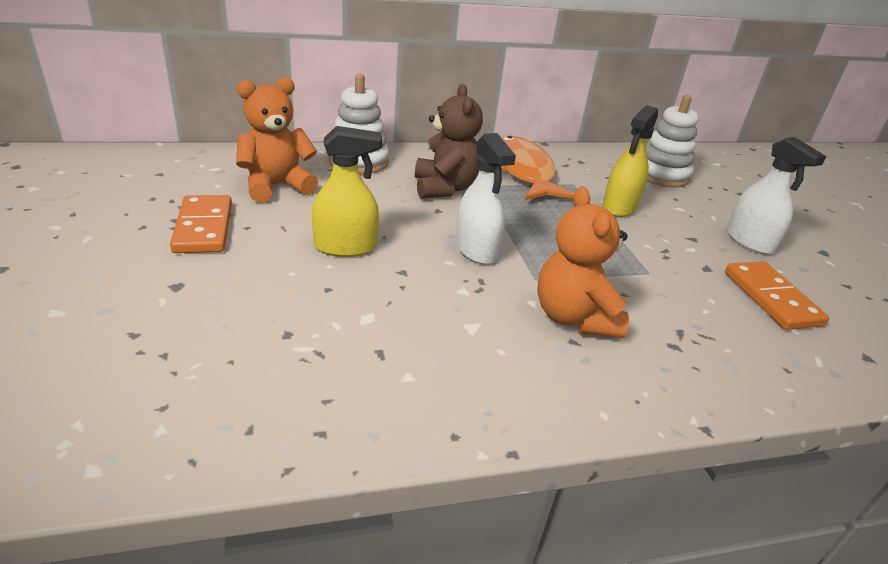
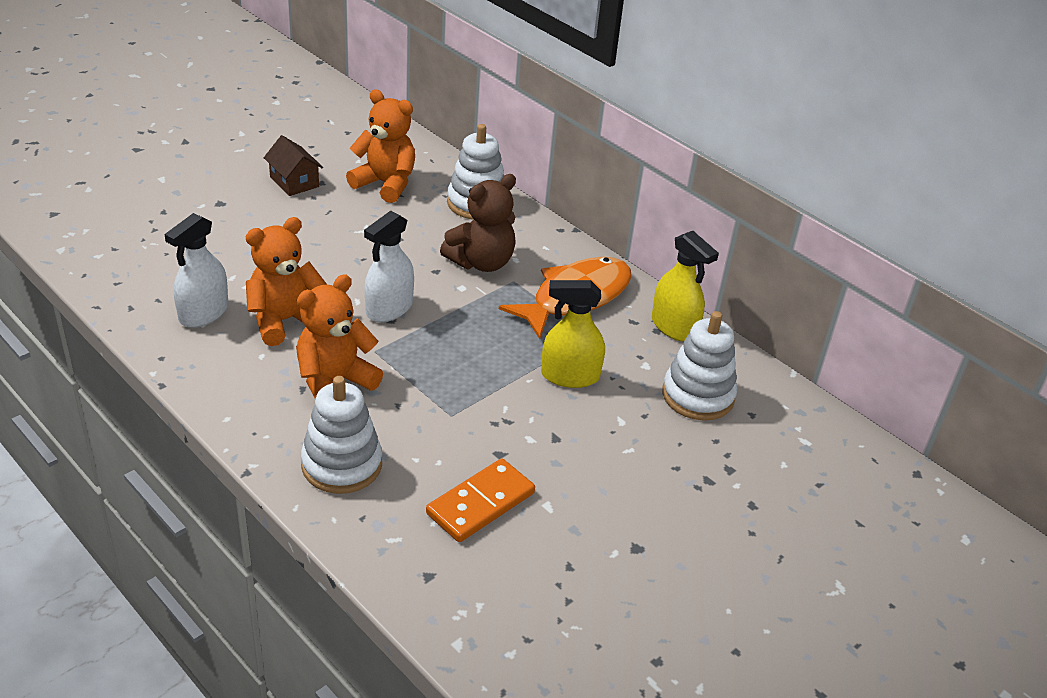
camera: 60 degrees right, 5 degrees up
orange domino [170,195,232,253] -> brown house [264,135,323,196]
yellow spray bottle [312,126,382,257] -> yellow spray bottle moved to [652,231,719,342]
white spray bottle [727,137,827,255] -> white spray bottle moved to [165,213,228,328]
none -> orange teddy bear [246,217,327,346]
none -> white stacking toy [301,376,382,494]

